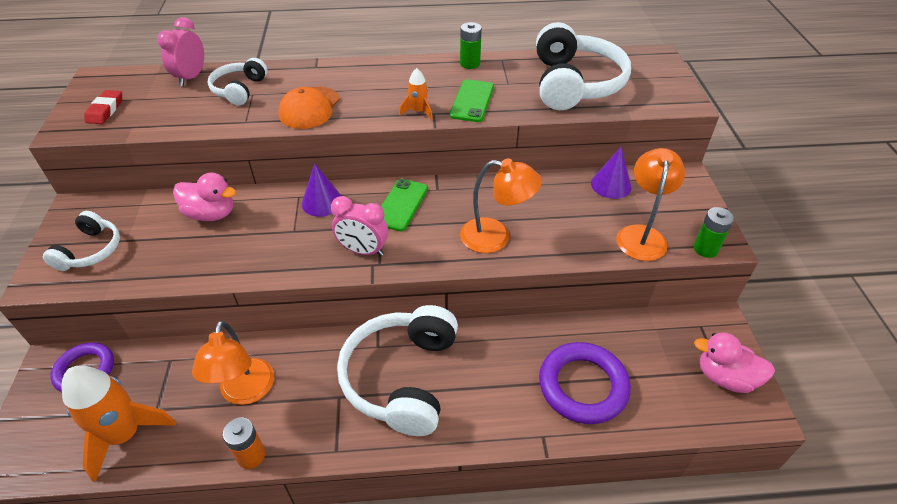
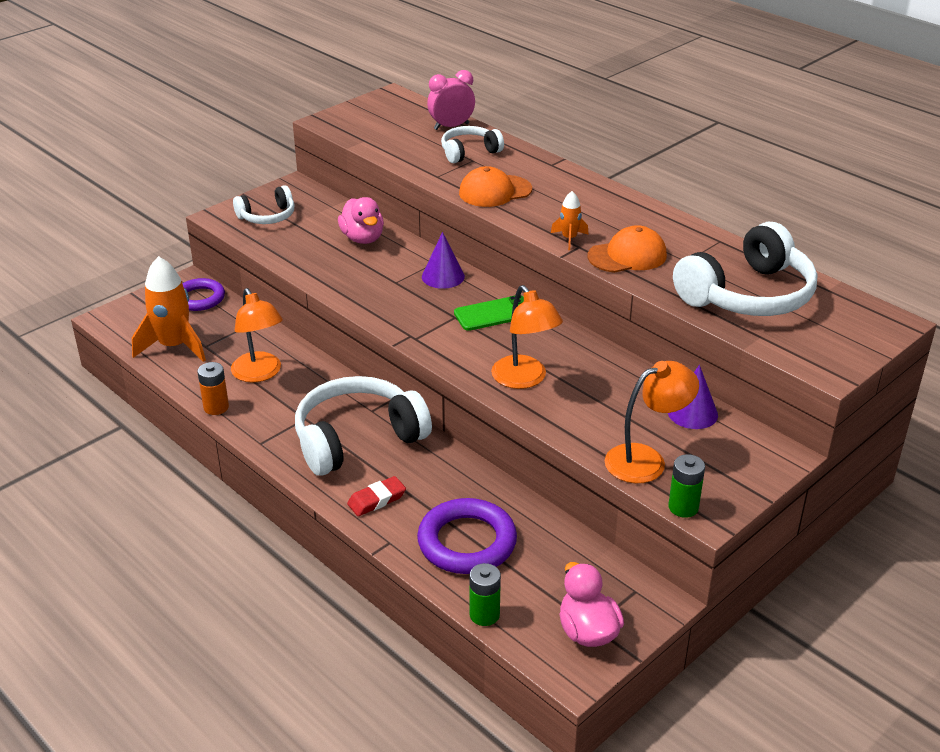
camera: 50 degrees right, 10 degrees down
red eraser [84,90,122,124] -> red eraser moved to [347,476,406,516]
orange lamp [192,320,274,405] -> orange lamp turned 75 degrees counterclockwise [231,288,283,382]
pink clock [331,196,388,256] -> none
green phone [450,79,494,122] -> orange cap [588,225,667,273]
green battery [460,22,482,69] -> green battery moved to [469,563,501,626]

